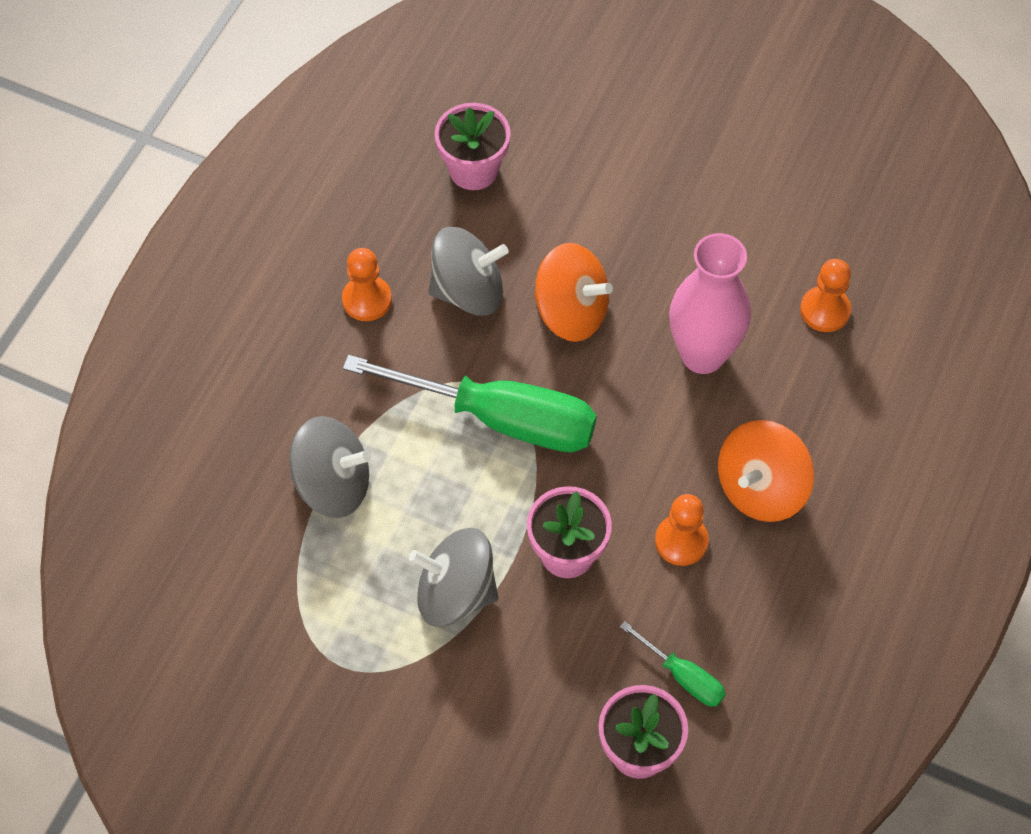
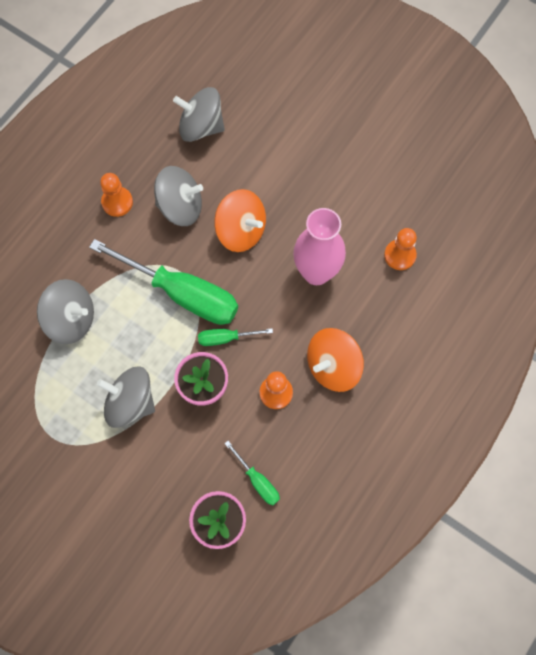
camera: 10 degrees right, 10 degrees up
pink flower pot [435,103,511,190] -> grey spinning top [173,87,225,142]
none -> green screwdriver [198,328,273,346]

